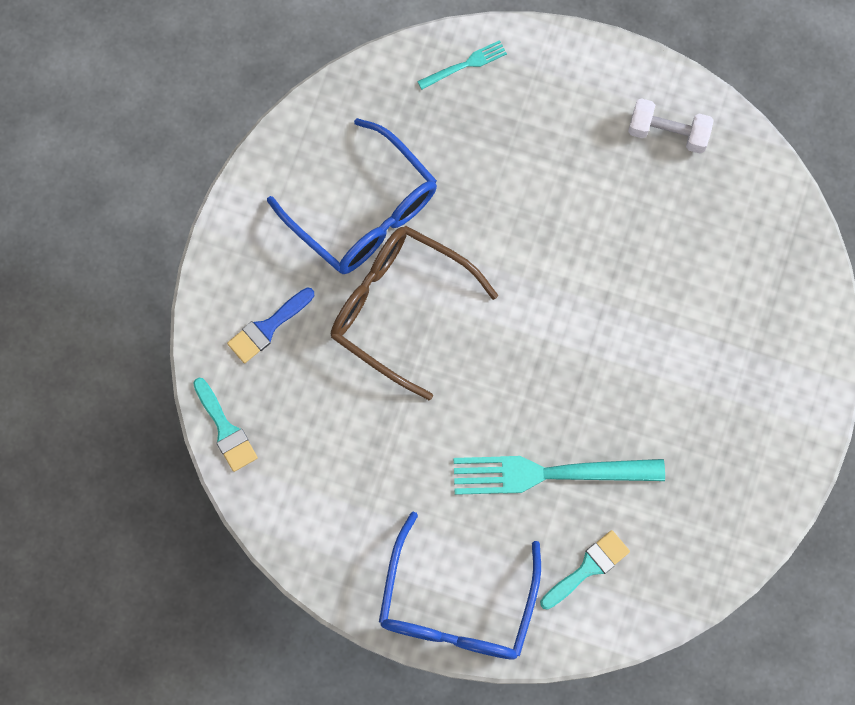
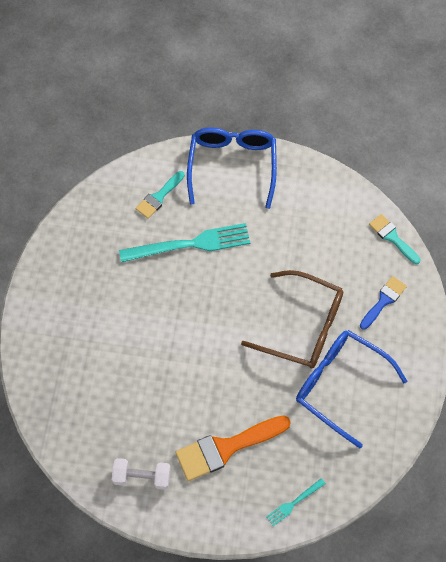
camera: 170 degrees right, 10 degrees down
none -> orange brush [175,416,291,481]

